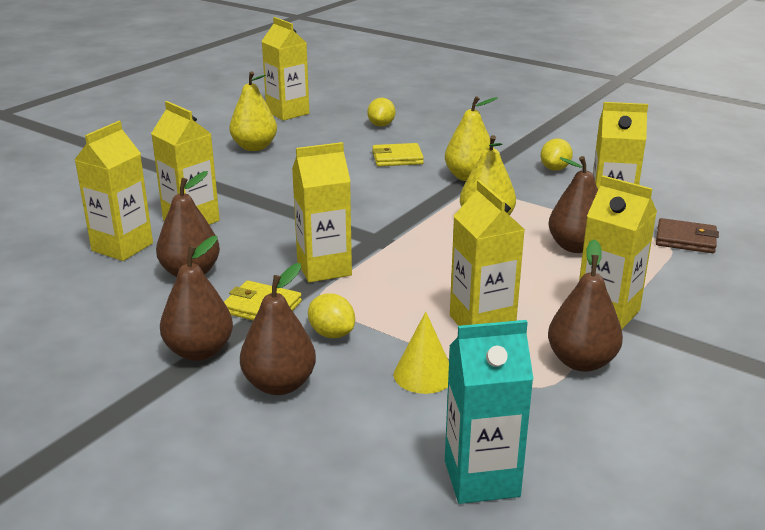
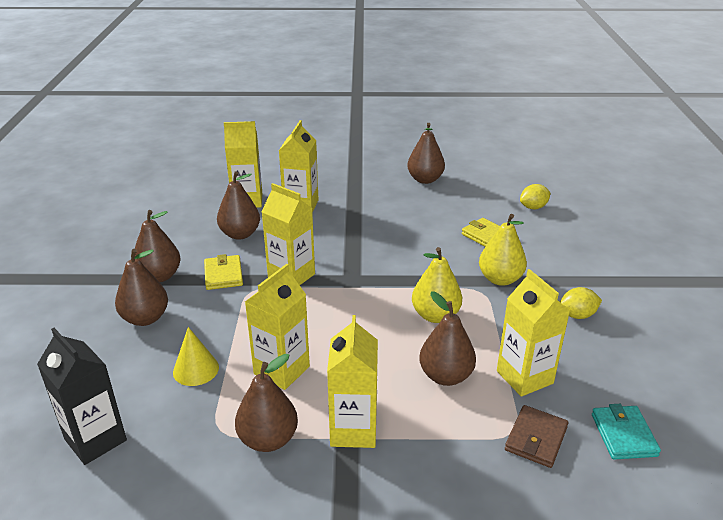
camera: 55 degrees right, 5 degrees up
yellow pear [229,71,277,151] -> brown pear [407,123,445,184]
yellow carton [261,17,309,121] -> none
yellow lemon [308,293,355,338] -> none
turquoise carton [445,320,533,504] -> black carton [37,328,127,465]
brown wallet [656,218,719,253] -> brown wallet turned 45 degrees clockwise [505,405,568,468]
none -> turquoise wallet [592,404,661,459]

